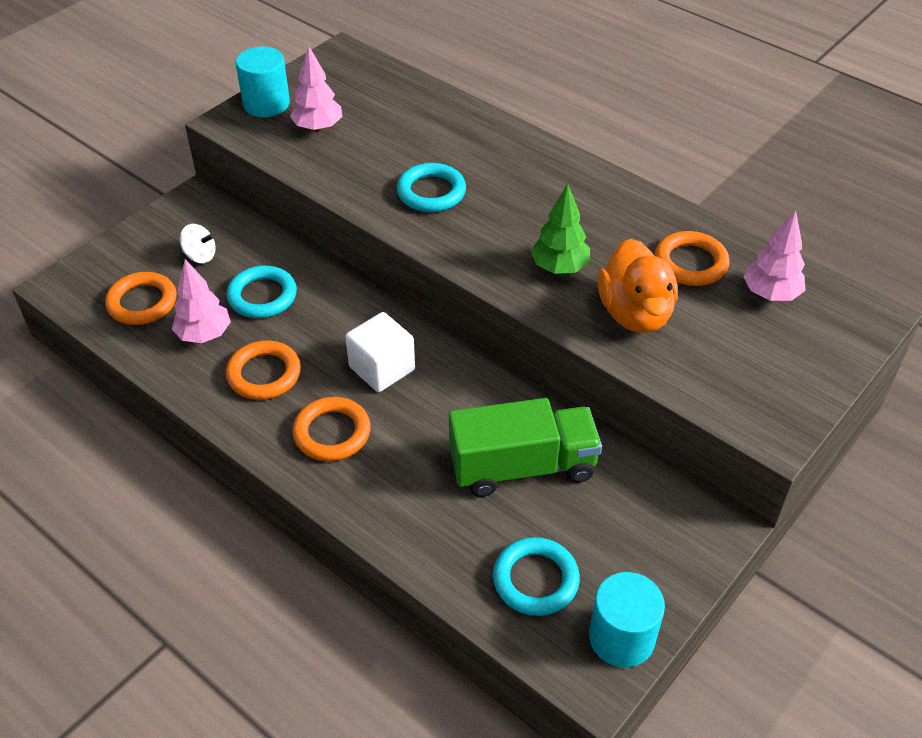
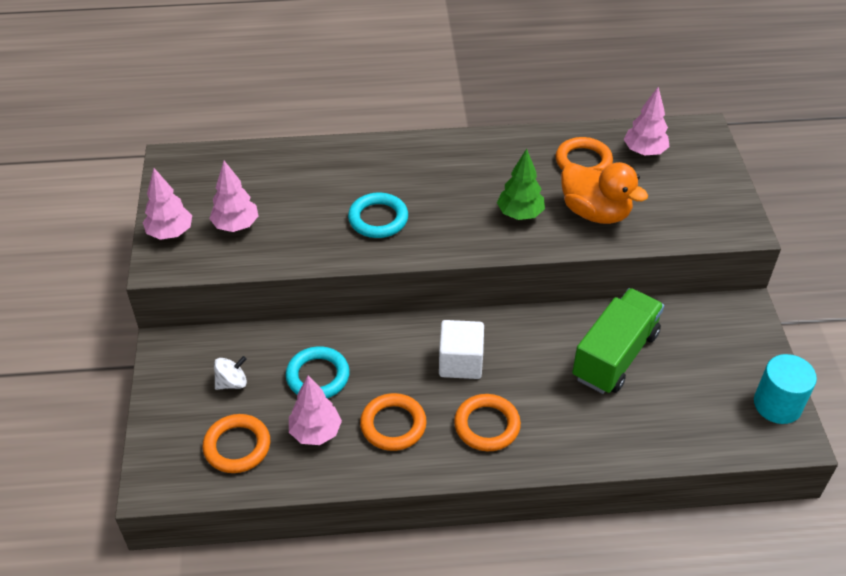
camera: 45 degrees left, 0 degrees up
turquoise cylinder [236,46,290,117] -> pink tree [143,168,192,240]
turquoise ring [493,537,580,616] -> none

